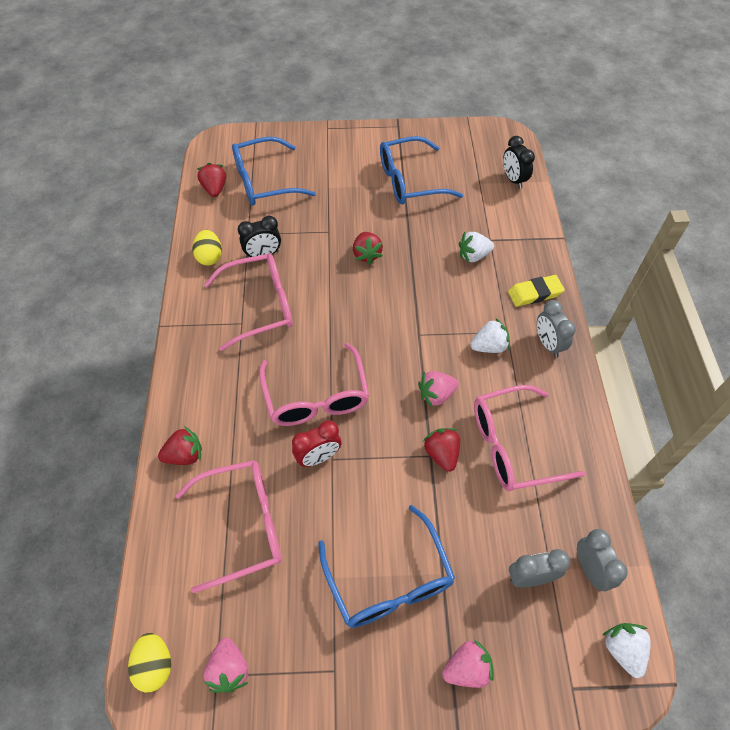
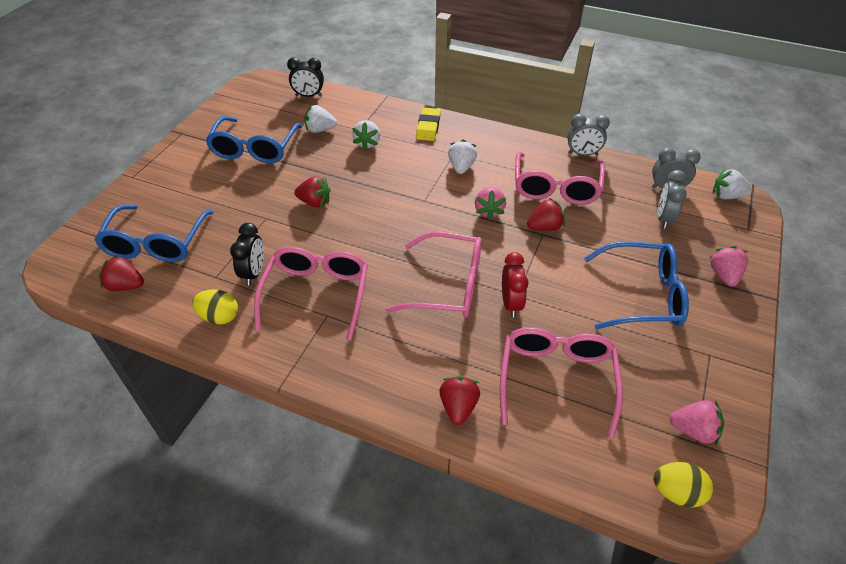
camera: 65 degrees left, 10 degrees down
red strawberry [423,428,460,472] -> red strawberry turned 150 degrees clockwise [527,198,565,231]
grey clock [537,300,576,357] -> grey clock moved to [567,114,610,156]
none -> white strawberry [304,105,337,133]

